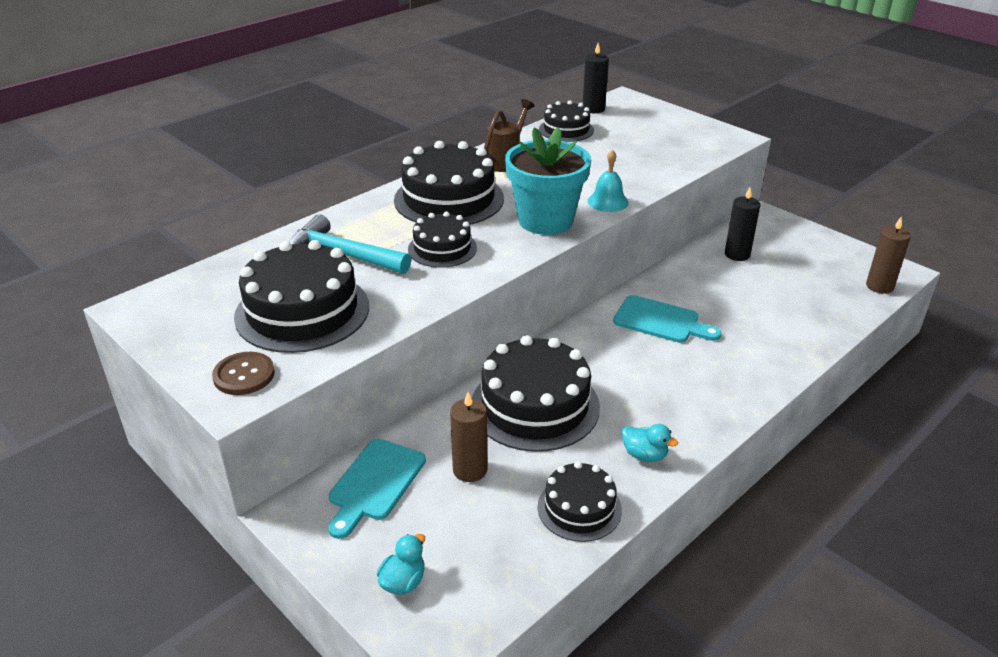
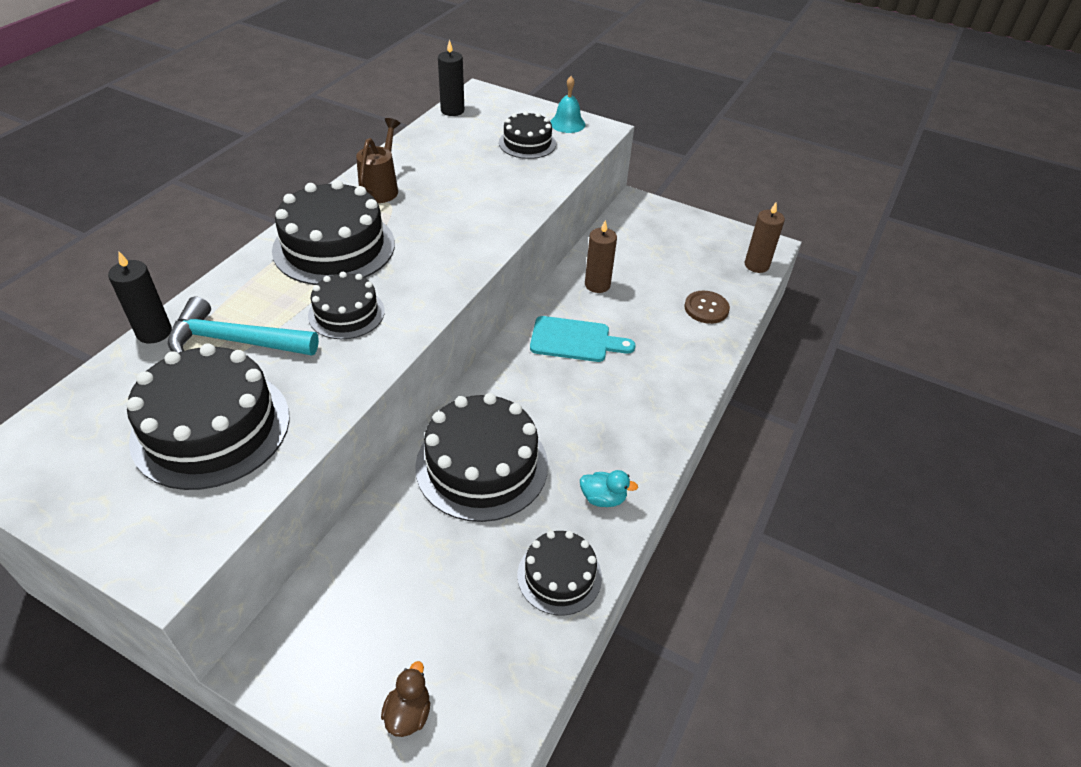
camera: 20 degrees left, 10 degrees up
brown button [212,352,275,395] -> brown button moved to [684,291,730,324]
turquoise cutting board [328,439,426,539] -> none
turquoise duck [377,534,425,595] -> brown duck [381,661,430,737]
brown candle [450,392,488,482] -> brown candle moved to [585,220,617,293]
turquoise flower pot [505,127,591,235] -> none
black cake [539,101,594,142] -> black cake moved to [499,111,556,159]
turquoise bell [588,150,629,212] -> turquoise bell moved to [550,76,586,133]
black candle [725,187,761,261] -> black candle moved to [108,251,172,343]

